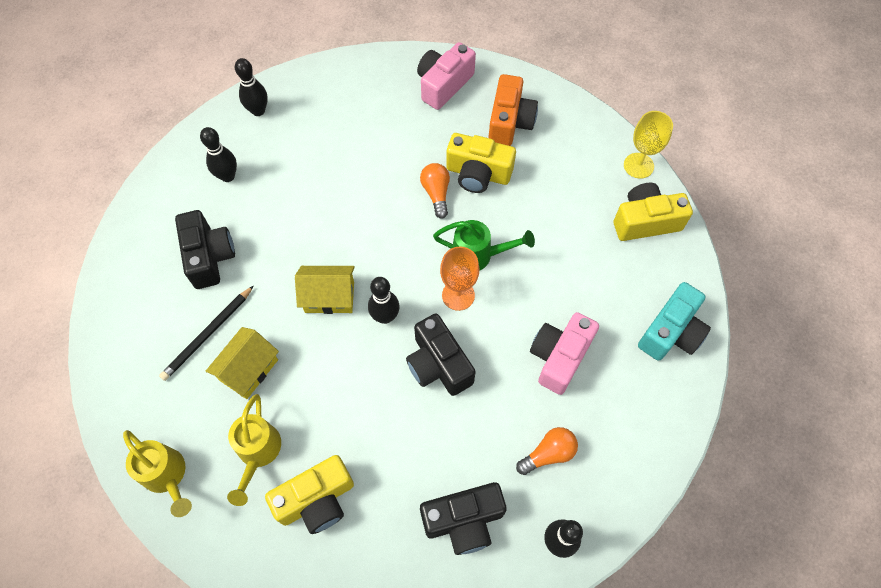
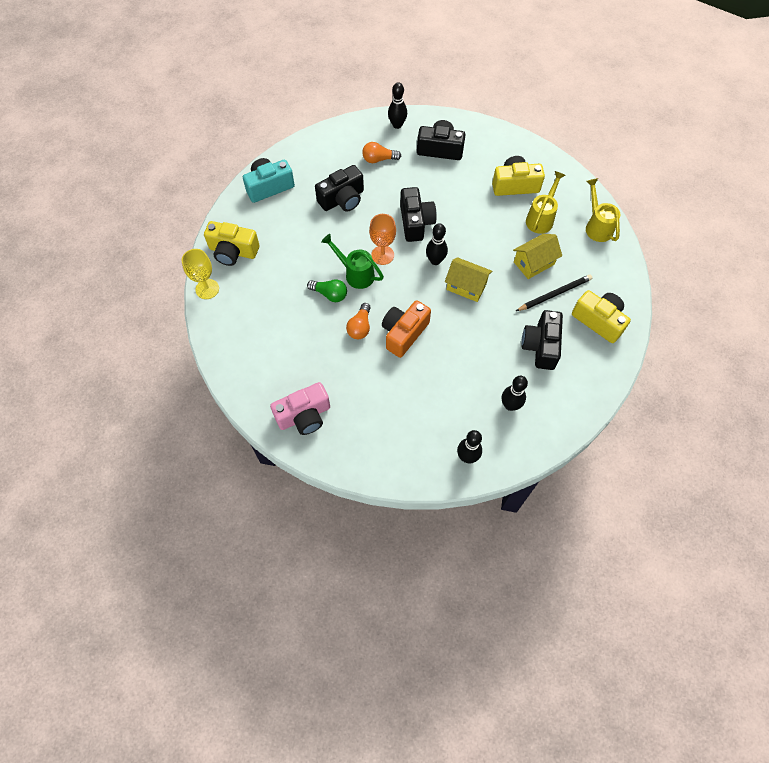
camera: 155 degrees left, 0 degrees up
yellow camera [446,133,516,193] -> yellow camera moved to [572,290,631,343]
orange camera [488,74,538,146] -> orange camera moved to [382,300,431,358]
pink camera [530,312,599,395] -> black camera [315,165,364,211]
none -> green light bulb [307,279,347,302]

